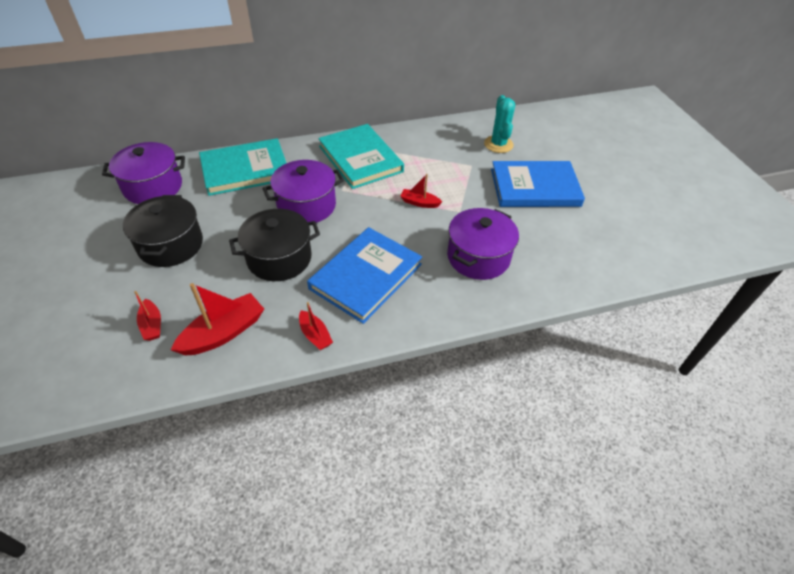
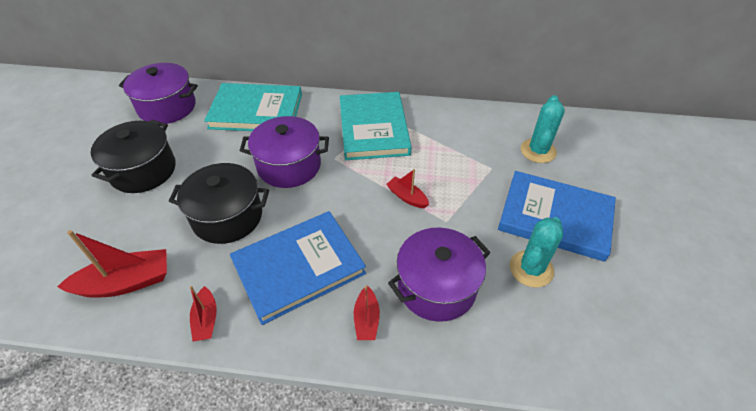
camera: 25 degrees right, 0 degrees up
red boat [134,291,161,341] -> red boat moved to [354,286,380,340]
none -> turquoise cactus [510,217,563,287]

